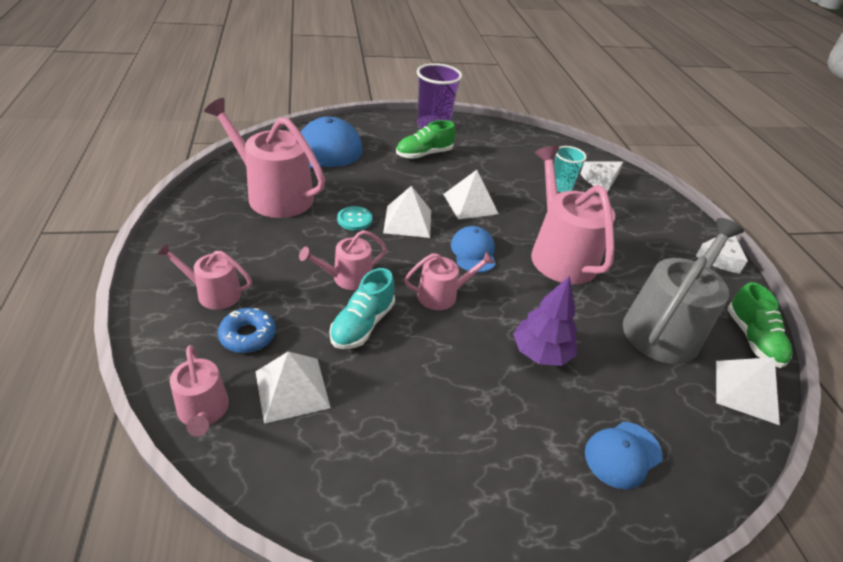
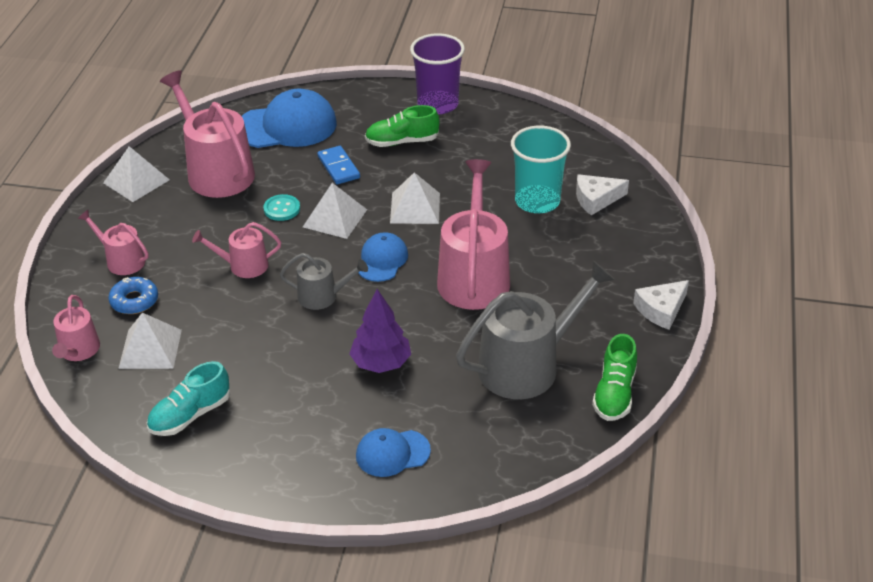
camera: 25 degrees right, 0 degrees up
turquoise shoe [329,268,395,349] -> turquoise shoe moved to [147,361,230,436]
pink watering can [404,252,494,310] -> grey watering can [280,253,368,310]
turquoise cup [554,146,587,192] -> turquoise cup [511,126,571,213], size x1.61
white pyramid [716,357,780,425] -> white pyramid moved to [103,146,170,202]
none -> blue domino [317,146,360,184]

